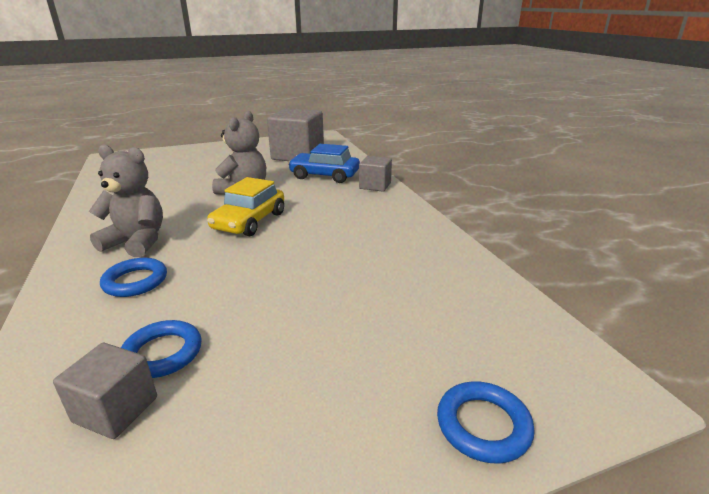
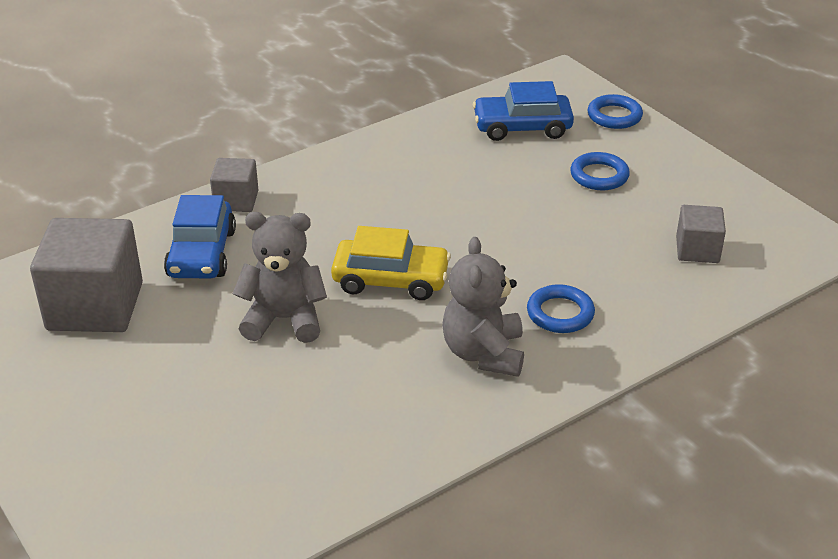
camera: 105 degrees left, 10 degrees up
blue ring [121,320,202,378] -> blue ring moved to [570,152,630,191]
none -> blue car [473,81,574,141]

